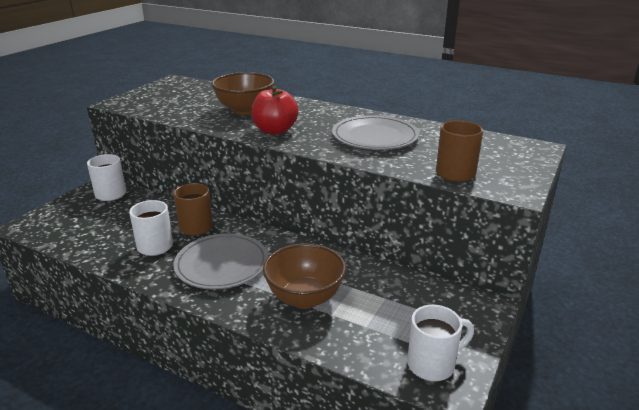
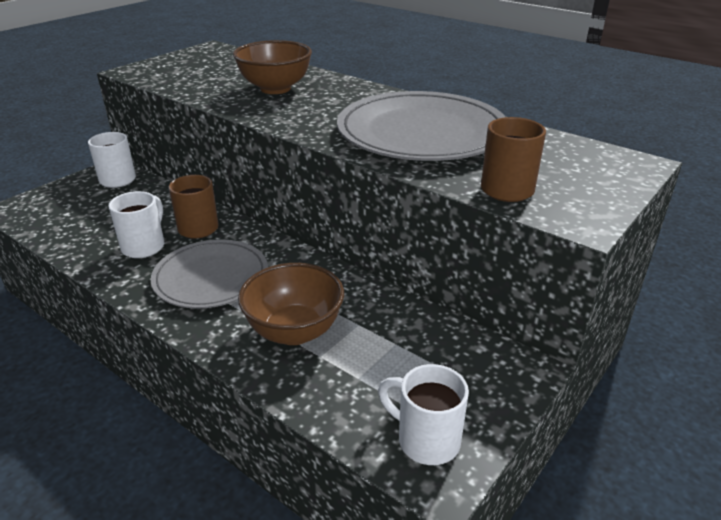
camera: 10 degrees right, 5 degrees up
red apple [251,86,299,135] -> none
grey plate [332,115,419,150] -> grey plate [337,91,506,161], size x1.51
white mug [407,305,474,381] -> white mug turned 135 degrees counterclockwise [378,364,469,465]

